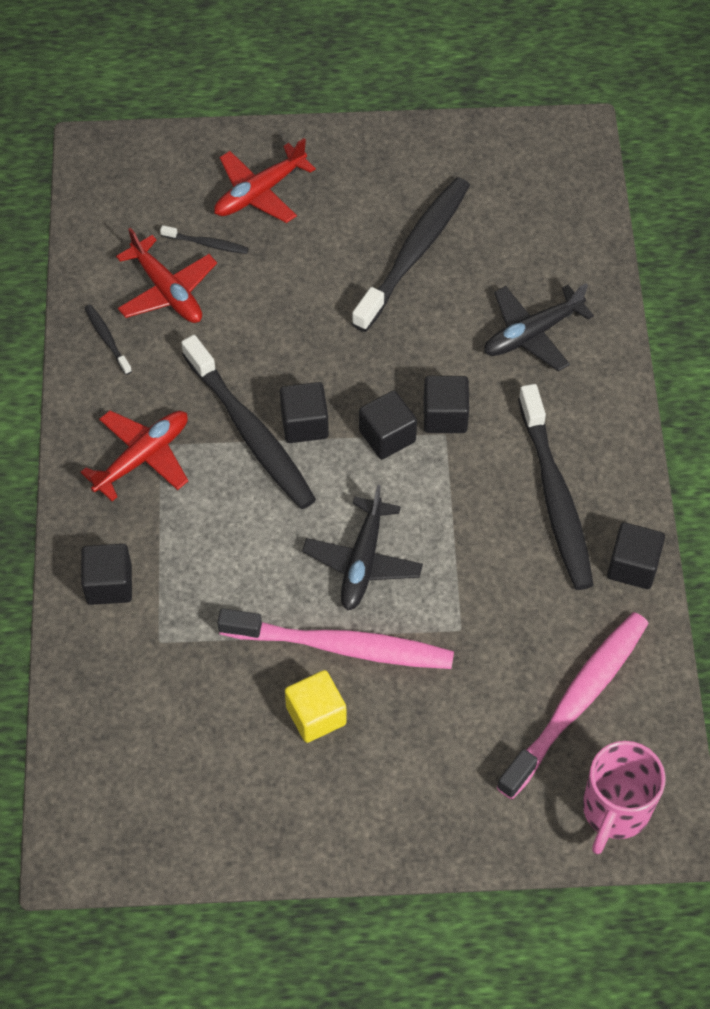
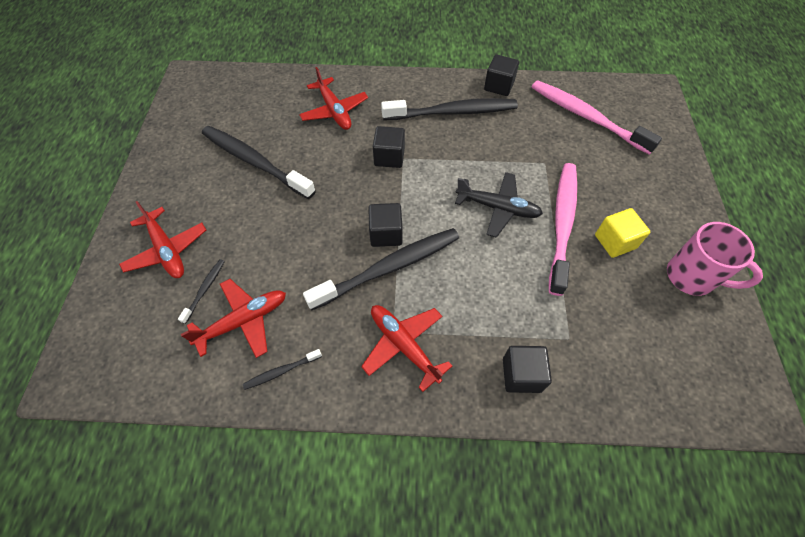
camera: 85 degrees left, 0 degrees up
black cube [359,390,417,459] -> none
black plane [484,283,594,371] -> red plane [299,67,368,130]
pink mug [583,741,666,854] -> pink mug moved to [667,222,763,296]

